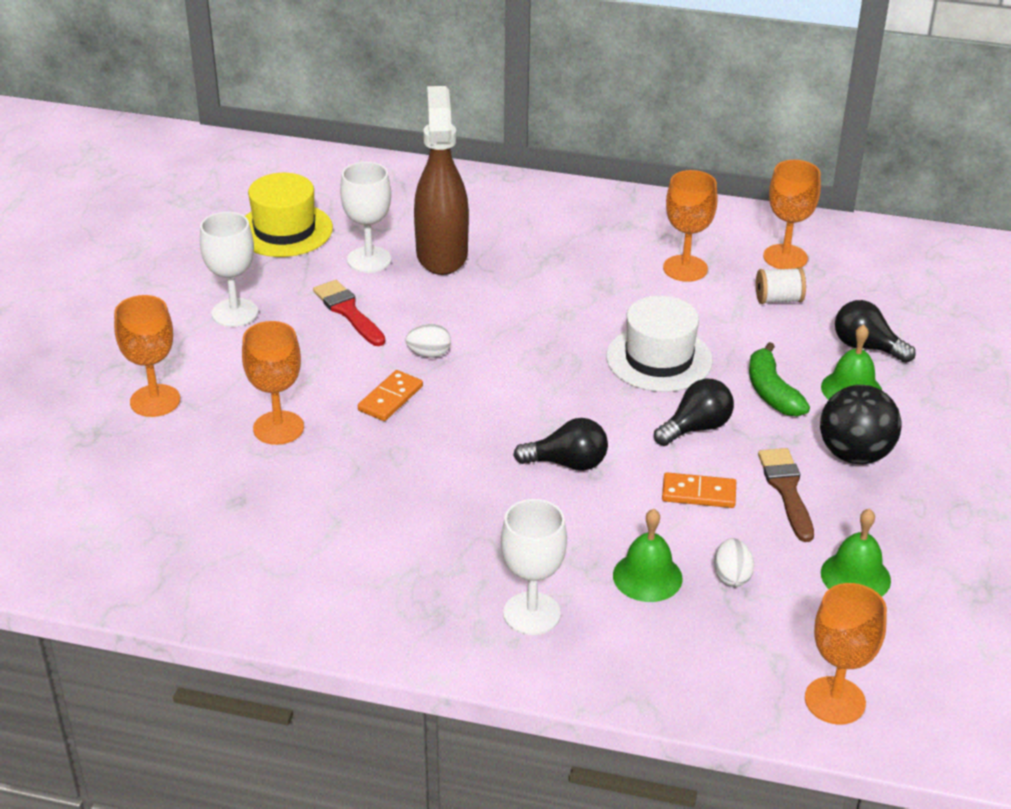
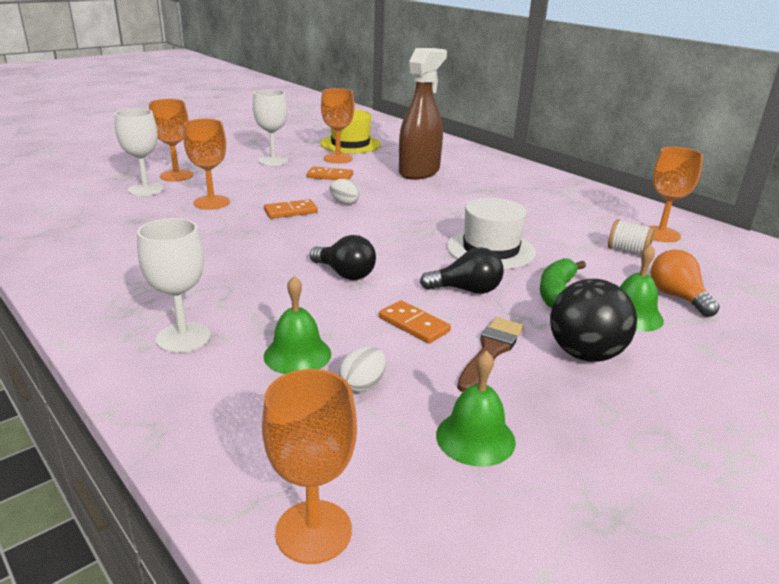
camera: 35 degrees right, 10 degrees down
red brush [313,280,385,346] -> orange domino [307,166,353,180]
white goblet [340,162,392,273] -> white goblet moved to [115,109,164,196]
orange goblet [663,170,718,282] -> orange goblet moved to [321,88,354,163]
black light bulb [835,300,916,363] -> orange light bulb [651,249,720,317]

